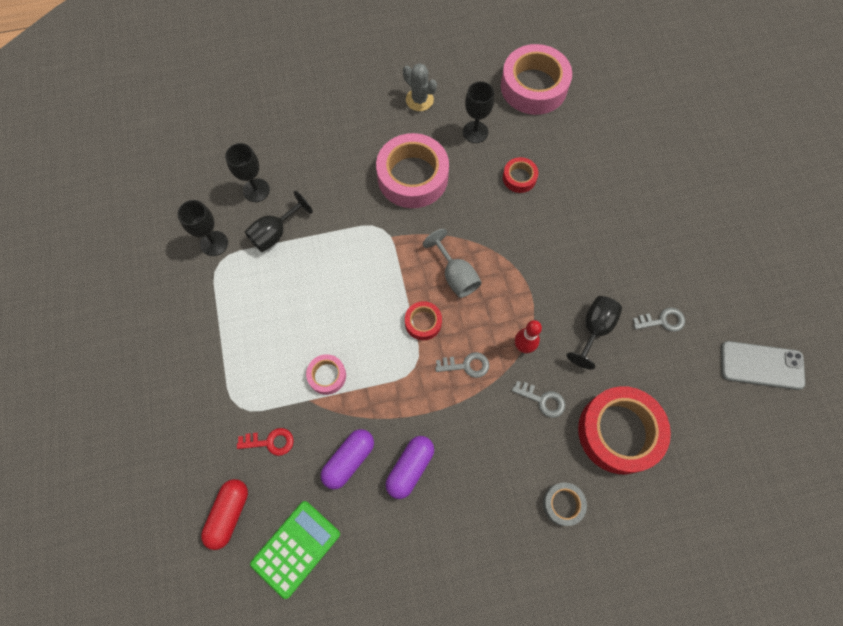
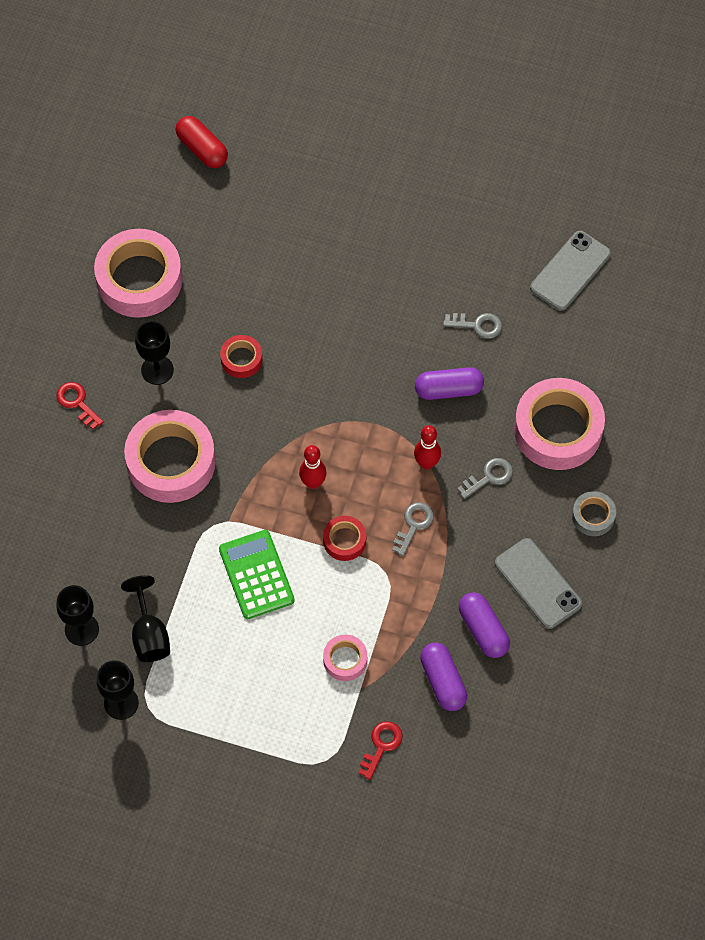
camera: 60 degrees left, 5 degrees down
red capsule [201,479,248,550] -> red capsule moved to [175,116,228,168]
green calculator [250,501,340,599] -> green calculator moved to [219,530,295,619]
grey cactus [403,63,437,111] -> red key [57,382,104,429]
grey goblet [423,229,482,298] -> red bowling pin [299,445,327,489]
black goblet [567,296,622,370] -> purple capsule [415,367,484,400]
red tape [578,386,671,474] -> pink tape [514,378,605,470]
grey key [633,307,685,332] -> grey key turned 75 degrees clockwise [443,313,502,339]
none -> grey phone [495,538,582,629]

